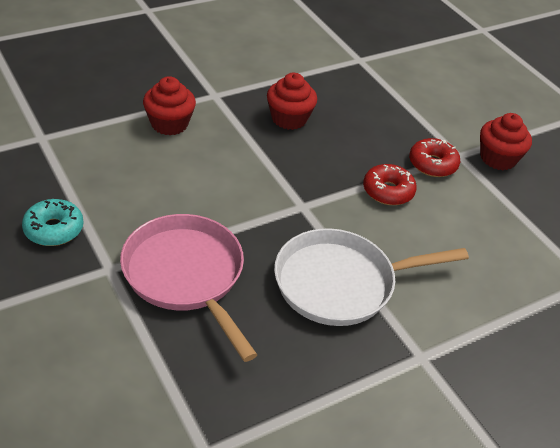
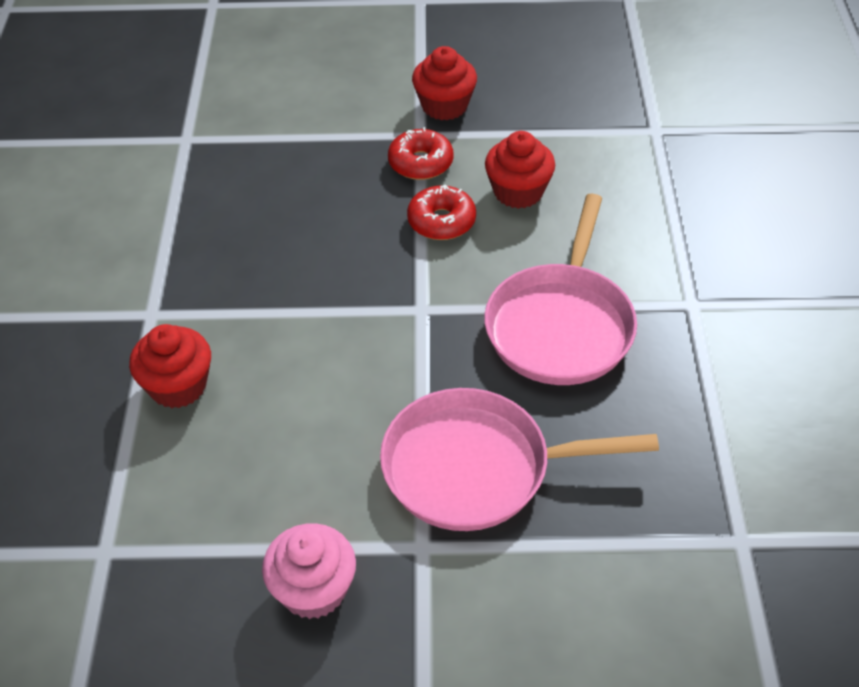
camera: 55 degrees left, 5 degrees up
turquoise donut [22,199,84,246] -> pink cupcake [262,523,356,619]
red cupcake [267,73,317,130] -> red cupcake moved to [485,131,555,209]
white pan [274,228,469,326] -> pink pan [484,194,637,385]

